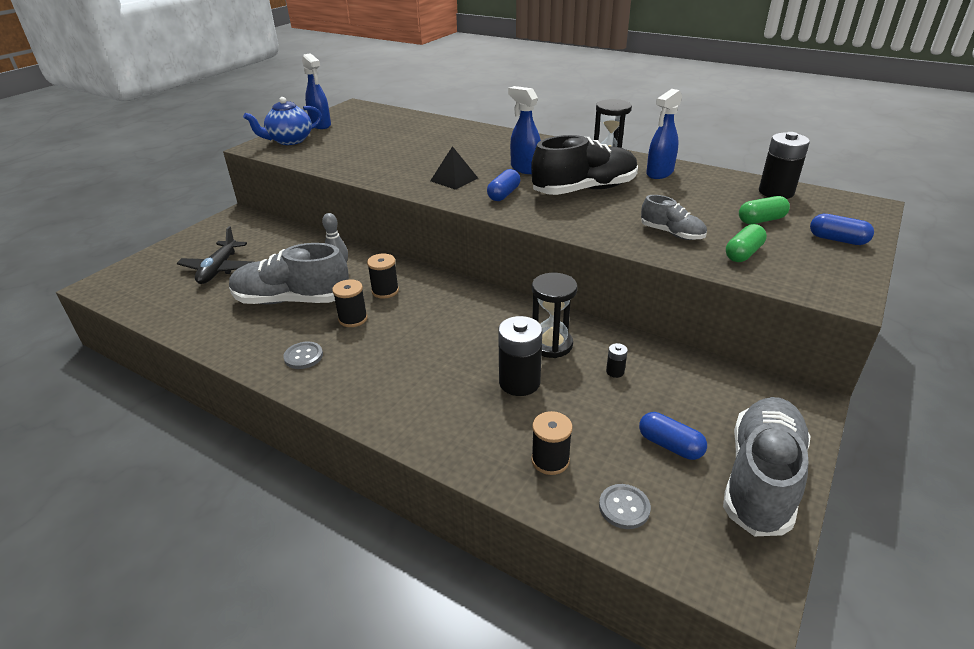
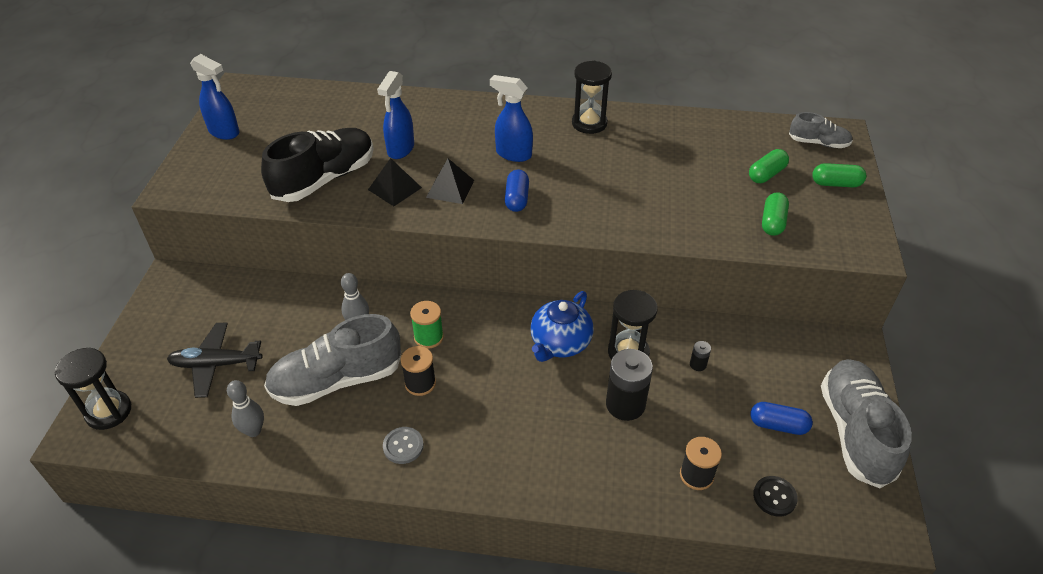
camera: 25 degrees left, 10 degrees up
black plane [177,226,254,284] -> black plane turned 105 degrees clockwise [167,323,263,398]
blue teapot [243,97,322,145] -> blue teapot moved to [530,291,594,362]
black spool [367,254,399,298] -> green spool [410,301,444,349]
black shoe [531,135,638,195] -> black shoe moved to [261,128,374,202]
grey button [599,484,651,529] -> black button [753,476,798,516]
grey shoe [641,195,707,240] -> grey shoe moved to [789,112,853,148]
blue spray bottle [646,89,682,179] -> blue spray bottle moved to [377,71,414,159]
black battery [759,132,810,199] -> none
blue capsule [810,214,874,245] -> green capsule [812,163,866,187]
none -> black hourglass [55,347,131,430]
none -> grey bowling pin [227,380,264,437]
none -> black pyramid [368,158,422,206]

